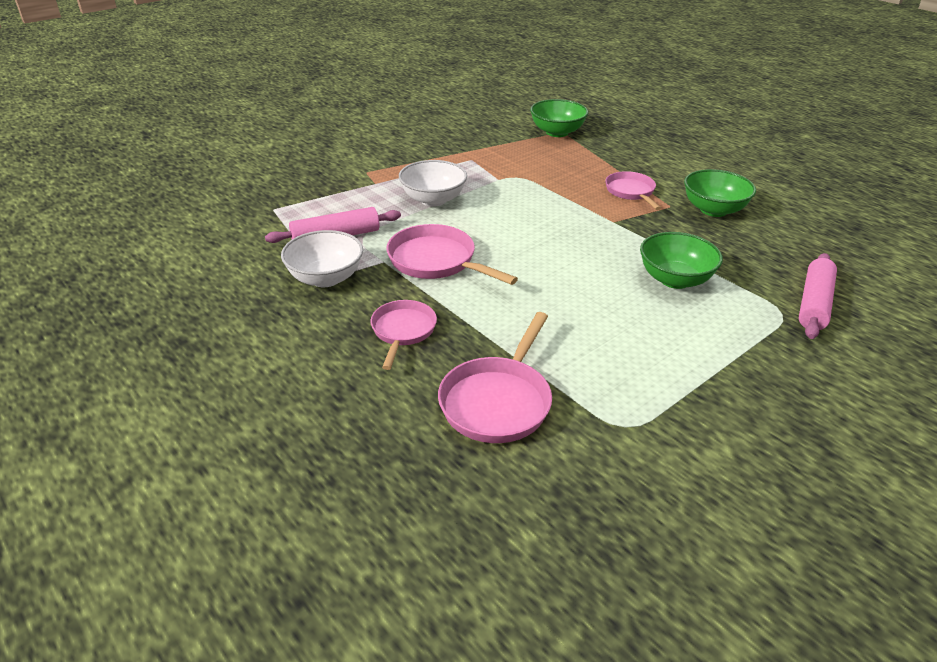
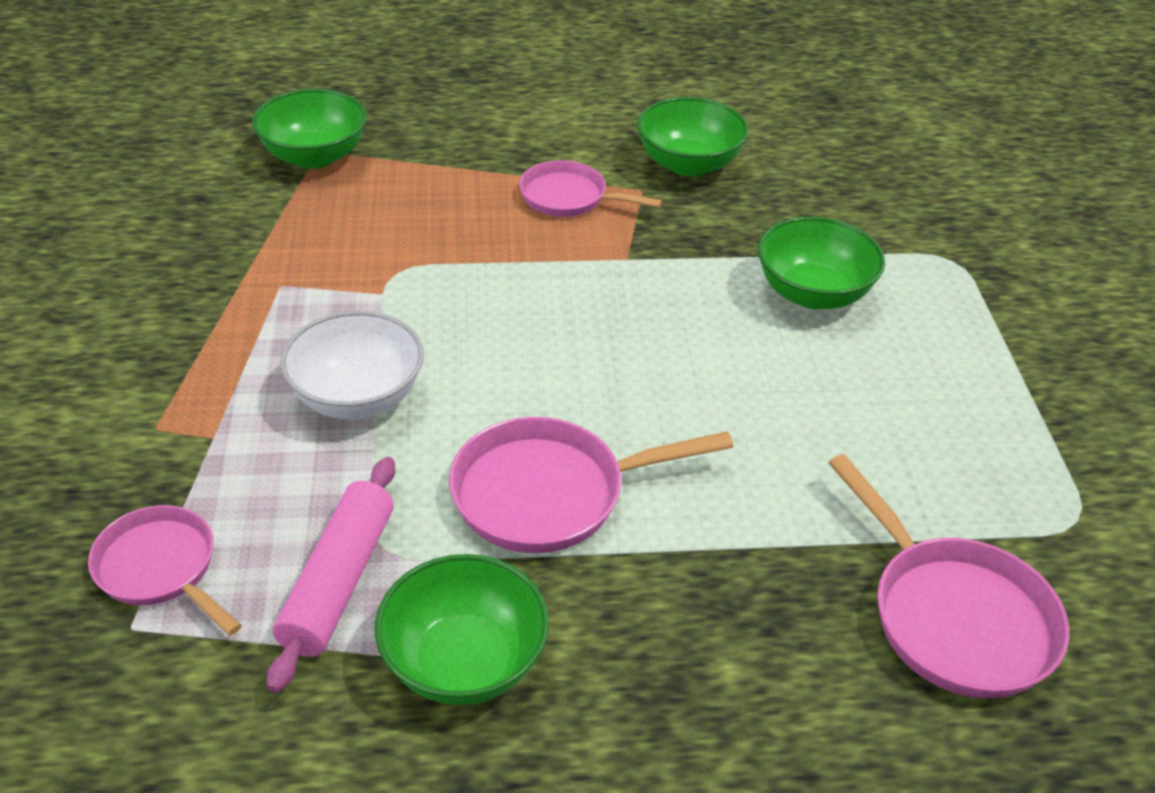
camera: 55 degrees left, 5 degrees up
white bowl [281,230,363,287] -> green bowl [375,554,549,705]
pink pan [370,300,437,370] -> pink pan moved to [88,505,242,635]
pink rolling pin [799,253,837,339] -> none

